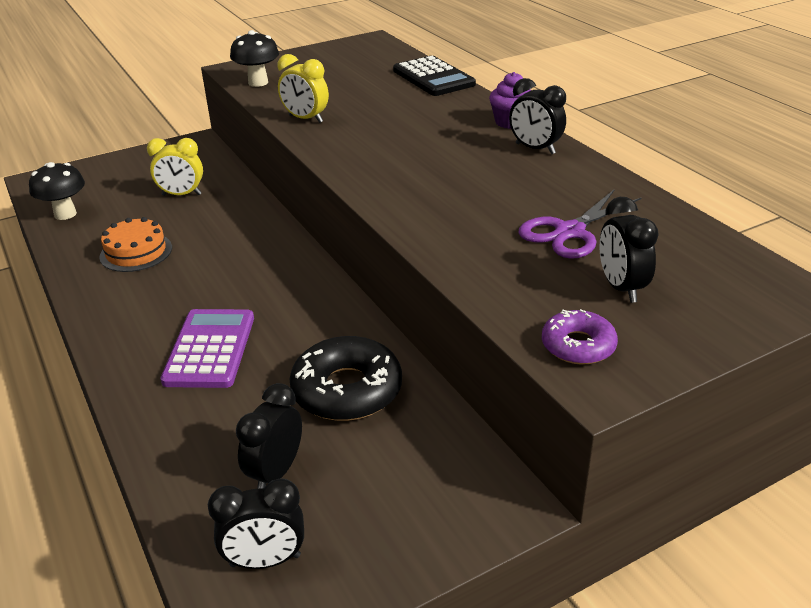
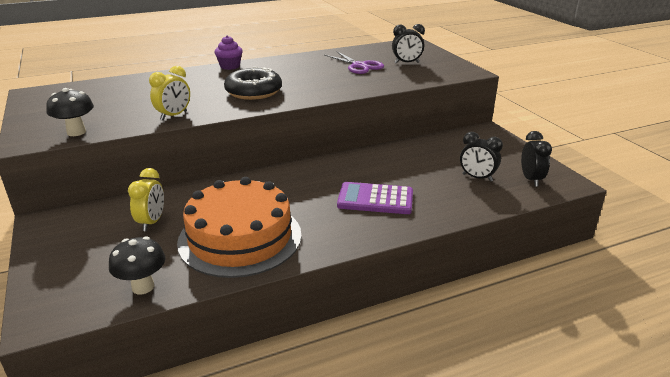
camera: 85 degrees left, 5 degrees down
orange cake [99,217,172,272] -> orange cake [177,177,301,278], size x2.07
black donut [289,336,402,421] -> black donut moved to [224,67,282,100]
black calculator [393,56,476,96] -> none
black clock [509,78,566,154] -> none
purple donut [542,309,618,365] -> none

